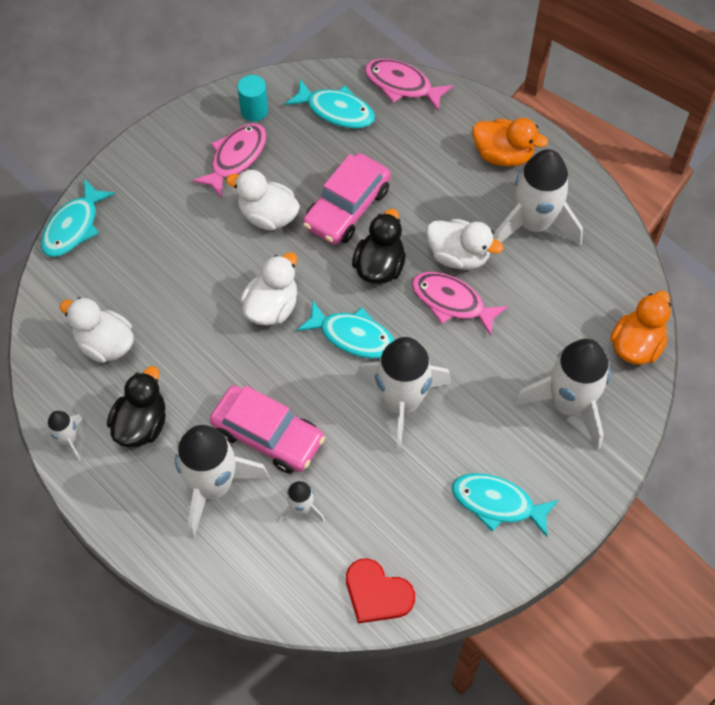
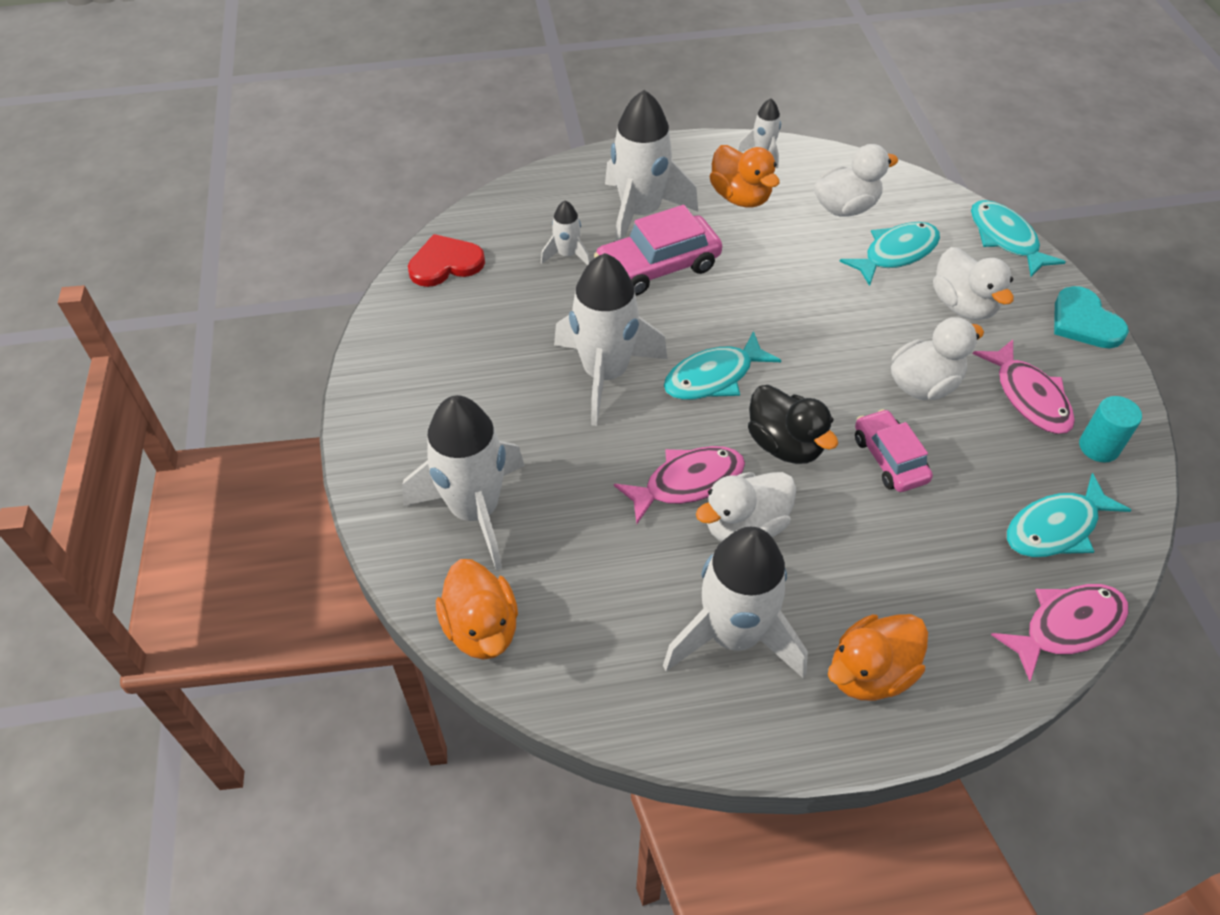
camera: 125 degrees right, 10 degrees down
black duck [107,366,166,447] -> orange duck [710,145,780,208]
white duck [240,252,297,326] -> white duck moved to [933,247,1014,320]
pink car [303,153,391,245] -> pink car [855,409,933,492], size x0.66
turquoise fish [452,473,558,537] -> turquoise fish moved to [839,222,940,286]
none -> turquoise heart [1054,286,1129,348]

